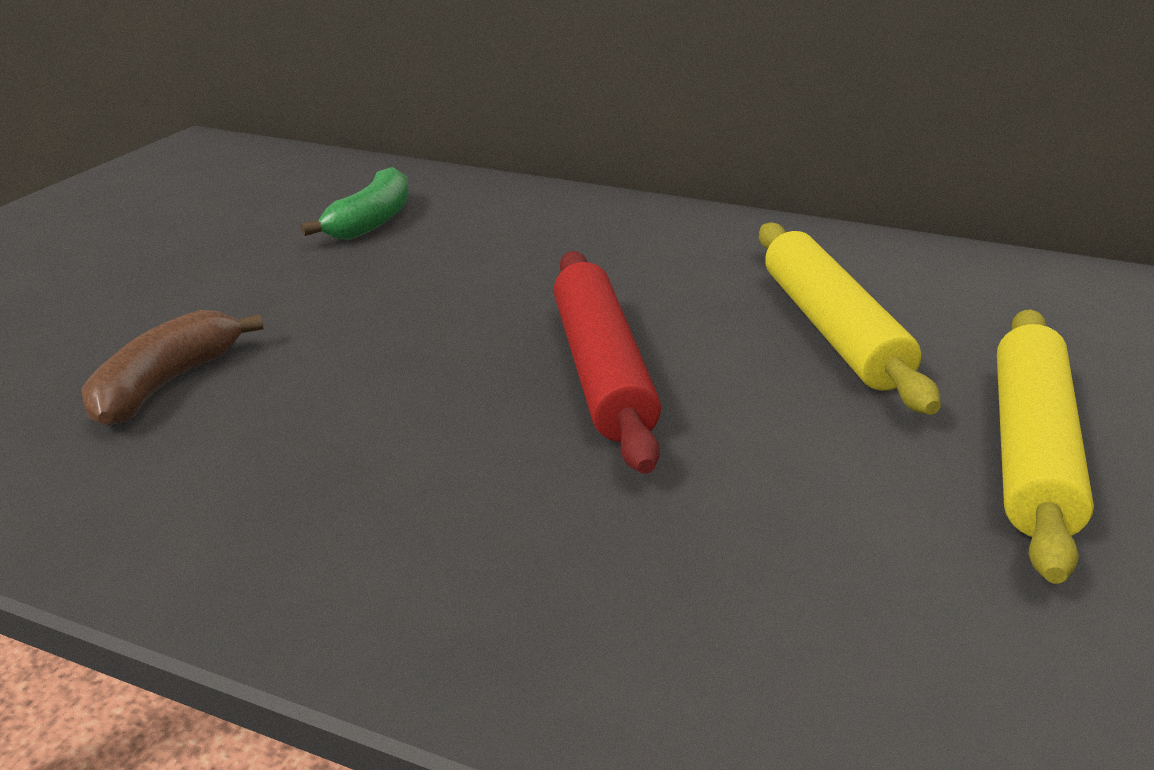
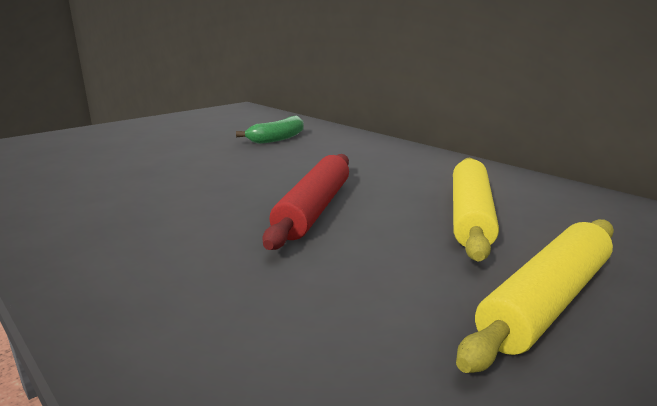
camera: 25 degrees right, 10 degrees down
brown banana [81,310,263,426] -> none

